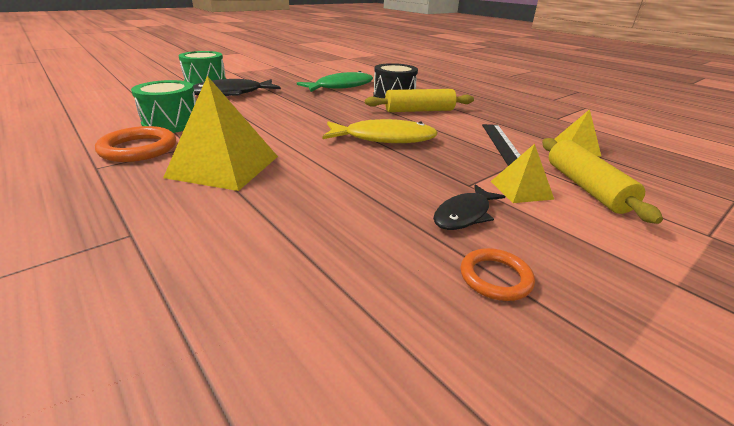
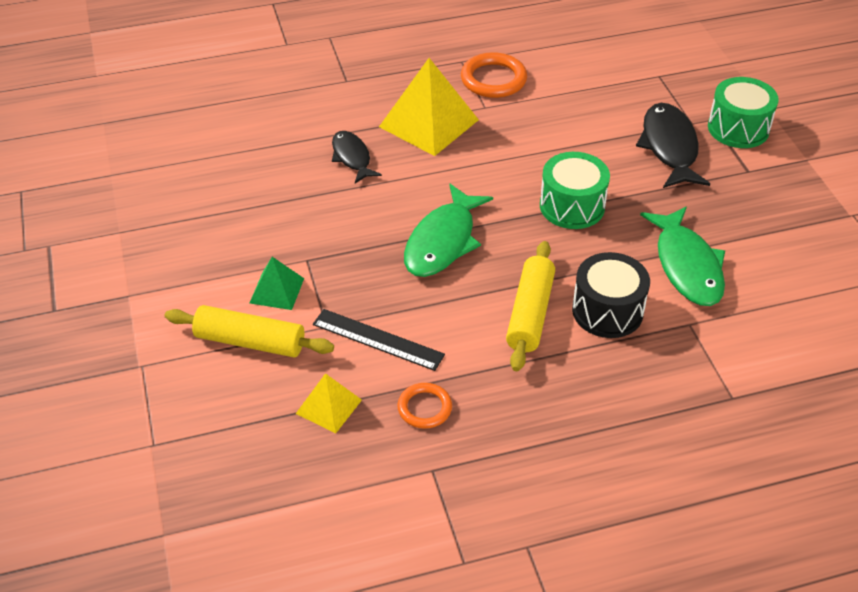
camera: 115 degrees right, 15 degrees up
green drum [131,80,196,133] -> green drum moved to [540,152,610,229]
yellow fish [322,119,438,143] -> green fish [404,184,493,277]
black fish [433,184,506,230] -> black fish moved to [332,131,382,183]
orange ring [460,248,535,301] -> orange ring moved to [397,383,452,429]
yellow pyramid [491,144,554,203] -> green pyramid [250,257,304,310]

